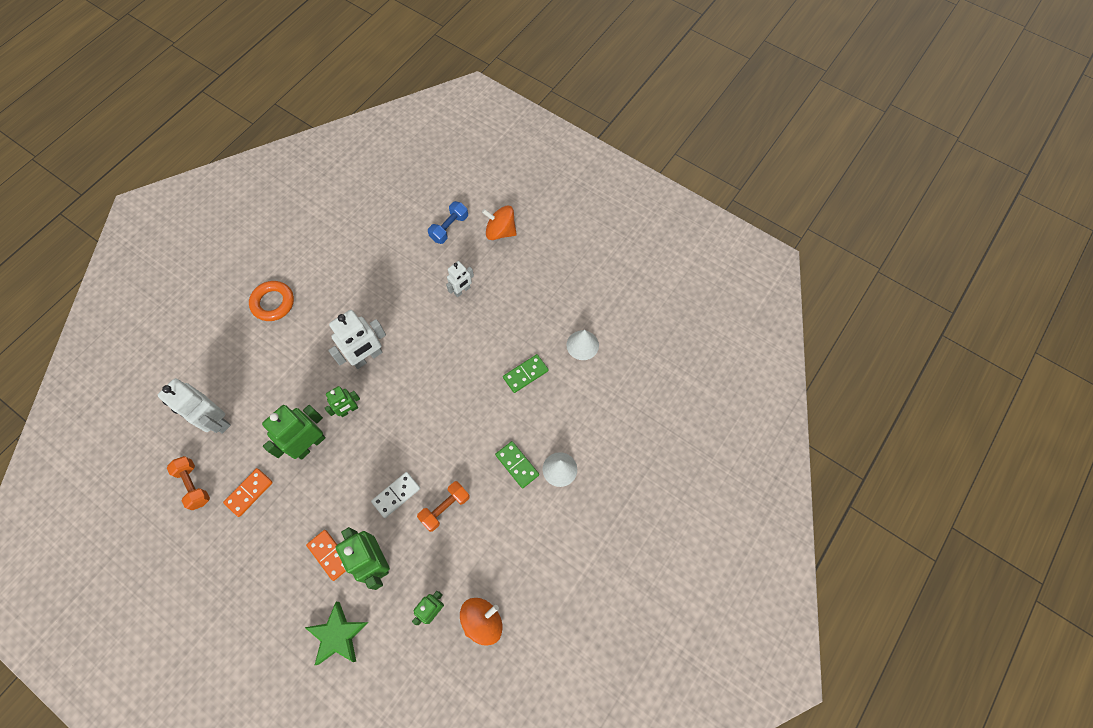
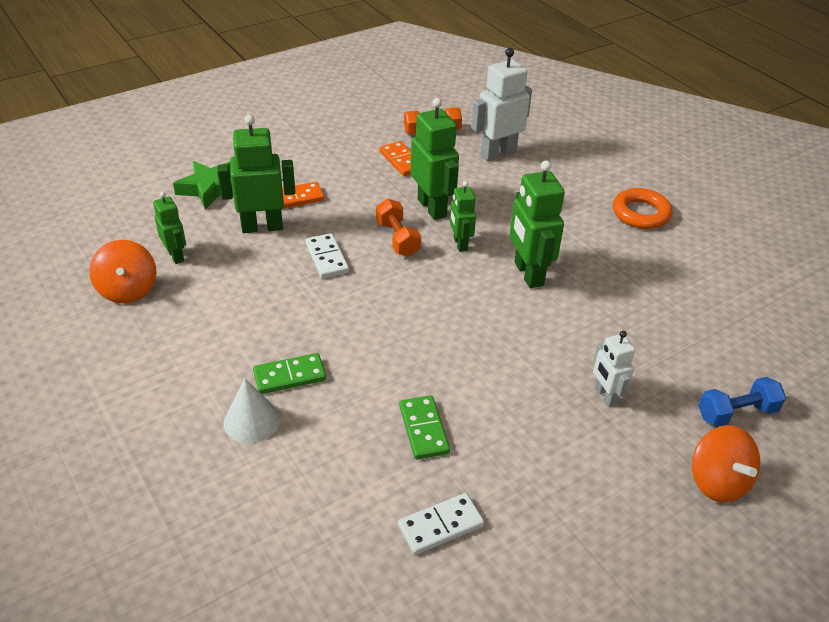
camera: 110 degrees right, 25 degrees down
white robot [328,310,386,369] -> green robot [509,161,565,288]
orange dumbbell [417,481,470,532] -> orange dumbbell moved to [376,199,421,257]
blue dumbbell [428,201,468,244] -> blue dumbbell turned 75 degrees counterclockwise [698,377,786,427]
orange spinning top [482,206,517,240] -> orange spinning top turned 120 degrees clockwise [692,425,760,503]
white cone [566,330,599,360] -> white domino [398,493,484,555]

